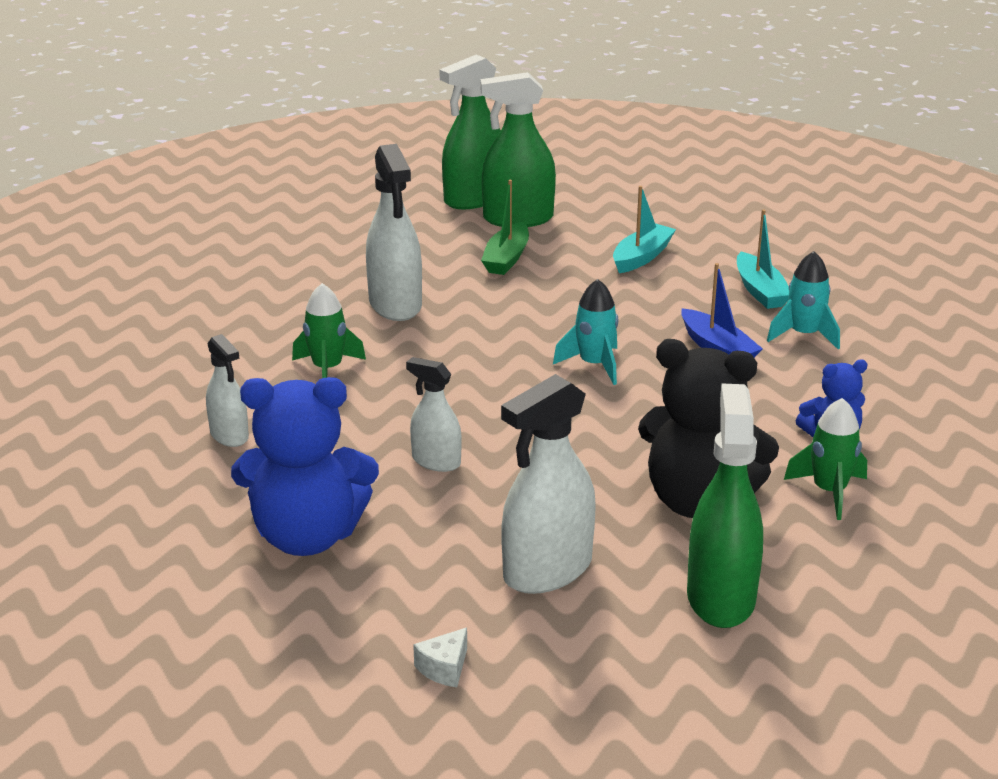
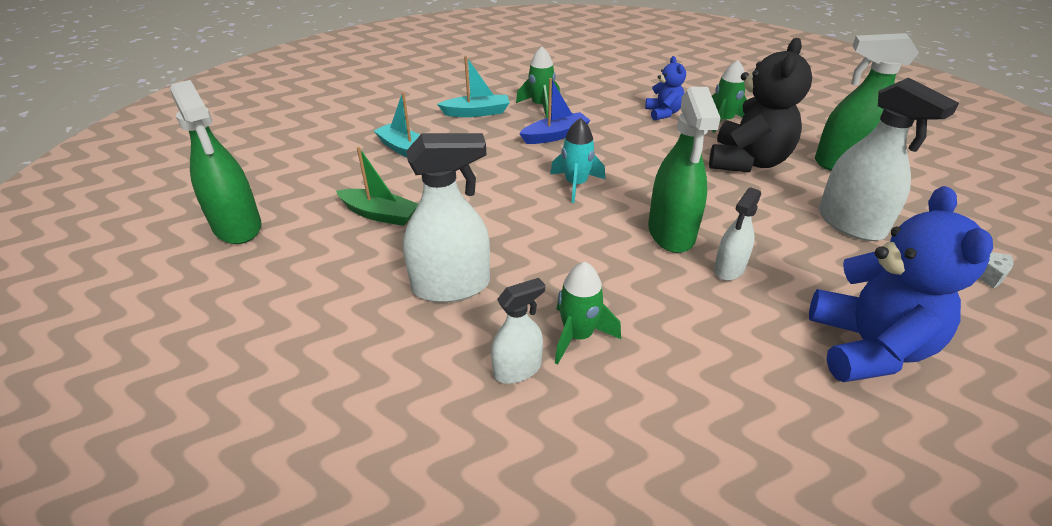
camera: 85 degrees left, 10 degrees up
white spray bottle [206,334,249,447] -> white spray bottle moved to [491,278,545,384]
green spray bottle [480,72,556,227] -> green spray bottle moved to [648,87,720,253]
turquoise rocket [767,251,840,349] -> green rocket [516,47,560,118]

